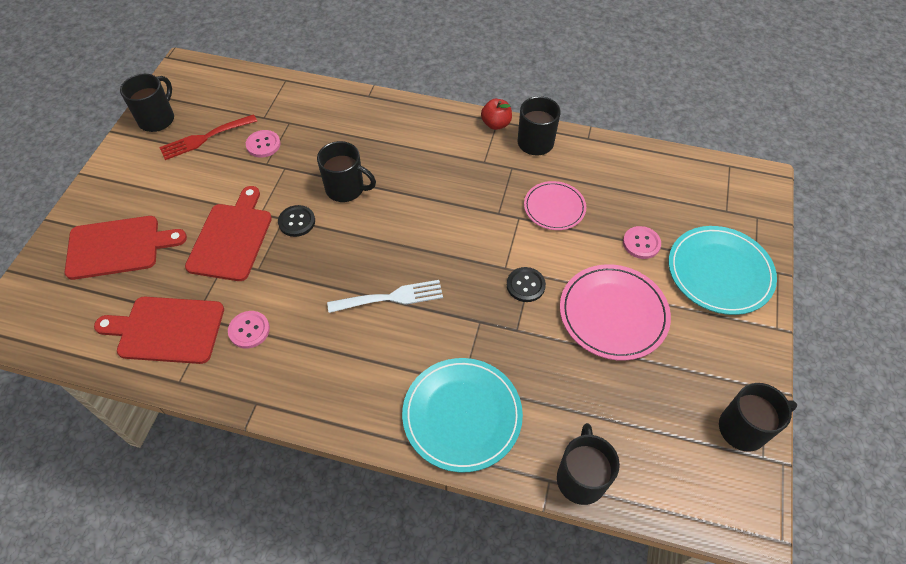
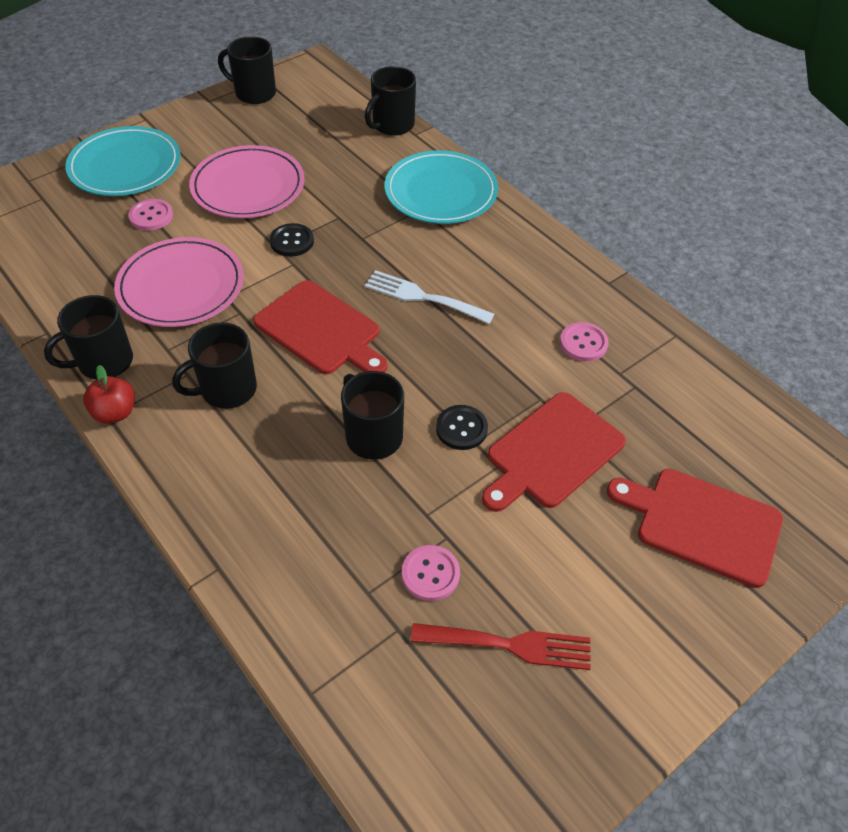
camera: 145 degrees left, 5 degrees down
red cutting board [94,297,224,364] -> red cutting board moved to [253,280,388,374]
black mug [120,74,174,132] -> black mug moved to [172,322,257,409]
pink plate [524,181,586,230] -> pink plate [114,237,244,327], size x1.59

